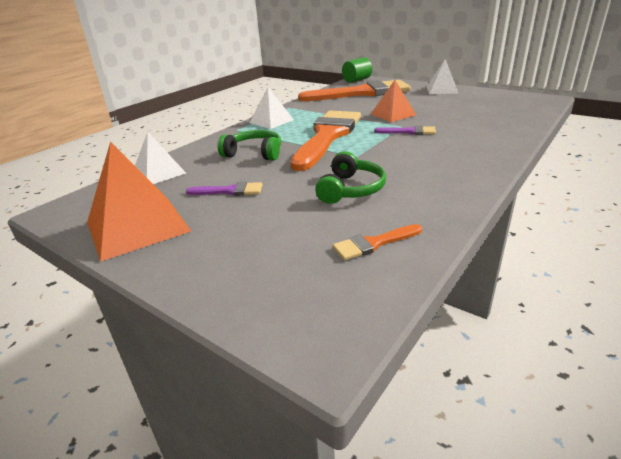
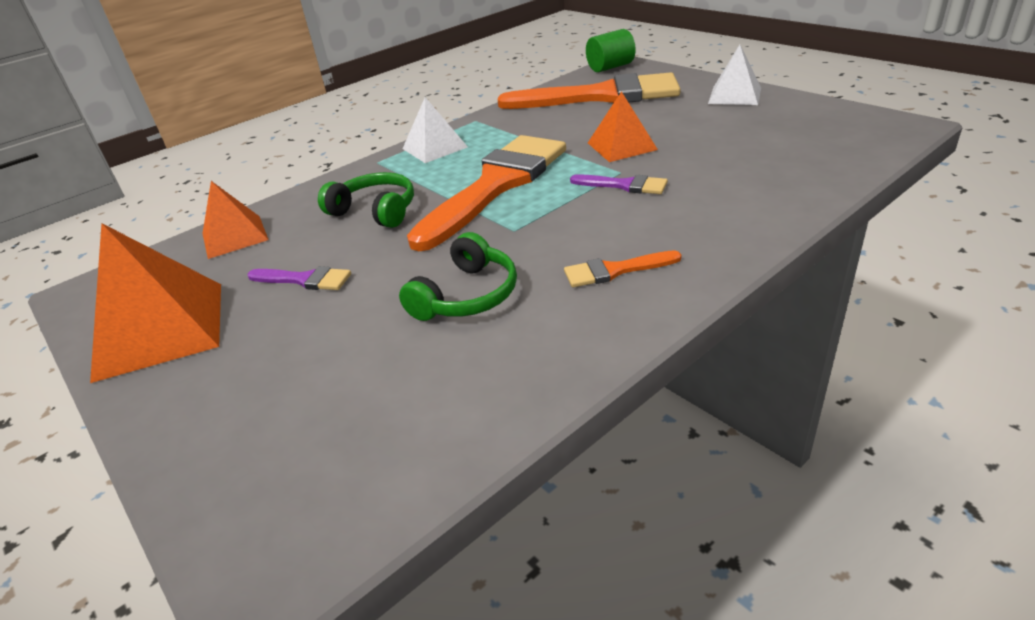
camera: 15 degrees right, 5 degrees up
white pyramid [135,132,186,184] -> orange pyramid [202,181,269,259]
orange brush [333,224,422,260] -> orange brush moved to [564,250,682,287]

